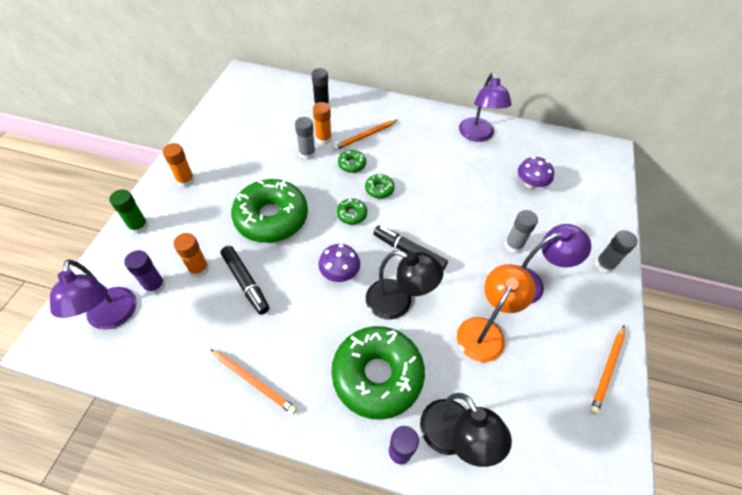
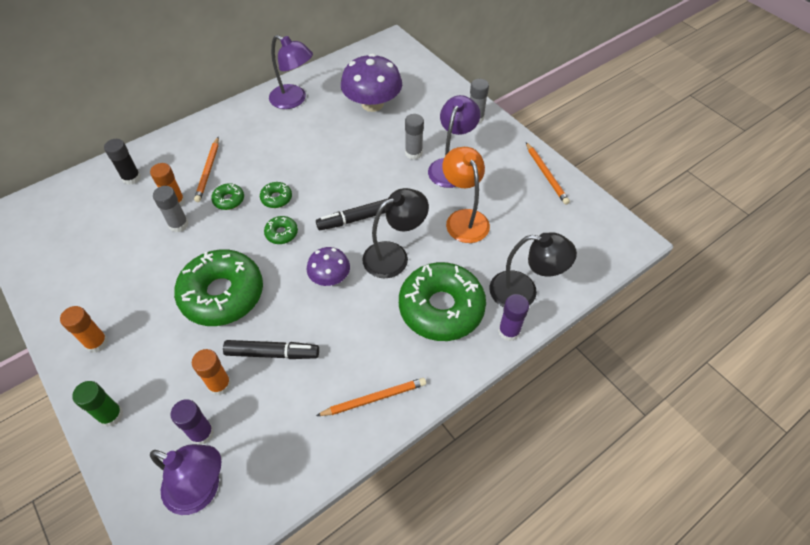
camera: 50 degrees left, 0 degrees up
purple mushroom [518,157,554,189] -> purple mushroom [341,54,402,112], size x1.75

